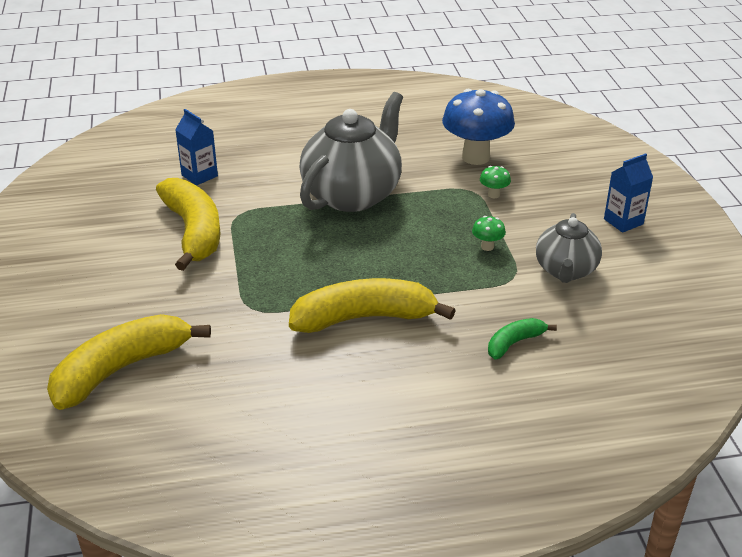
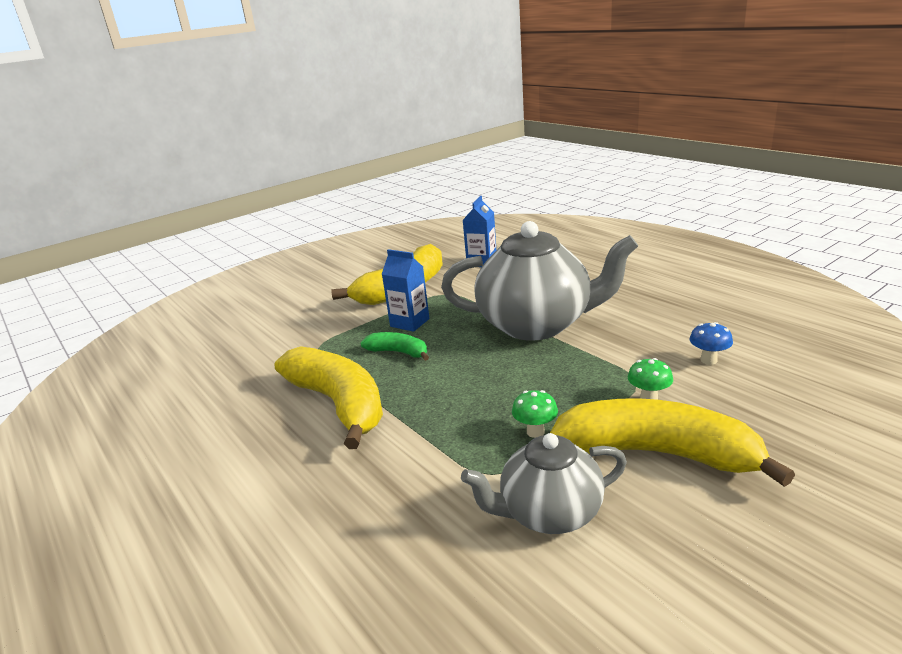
camera: 65 degrees right, 10 degrees down
yellow banana [47,314,211,410] -> yellow banana moved to [550,398,795,487]
blue mushroom [442,89,515,165] -> blue mushroom [689,322,733,365], size x0.41
green banana [488,318,557,359] -> green banana moved to [361,332,429,361]
blue carton [604,153,653,233] -> blue carton moved to [382,249,429,332]

